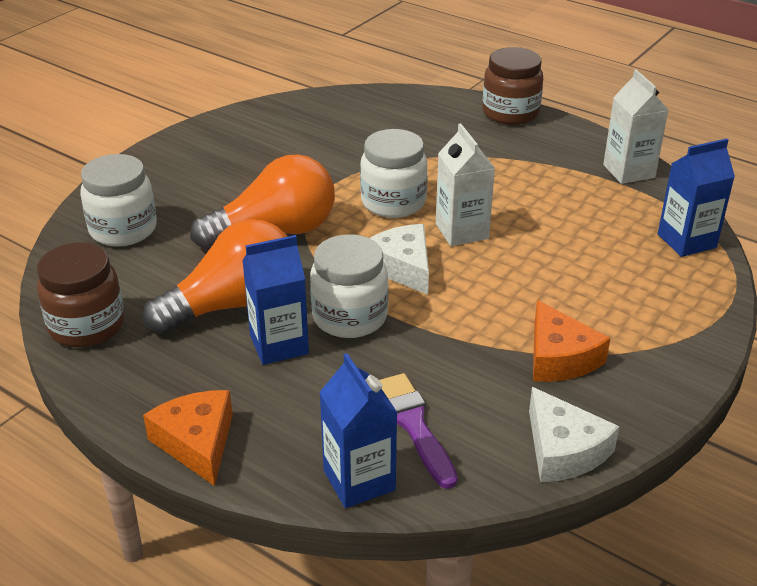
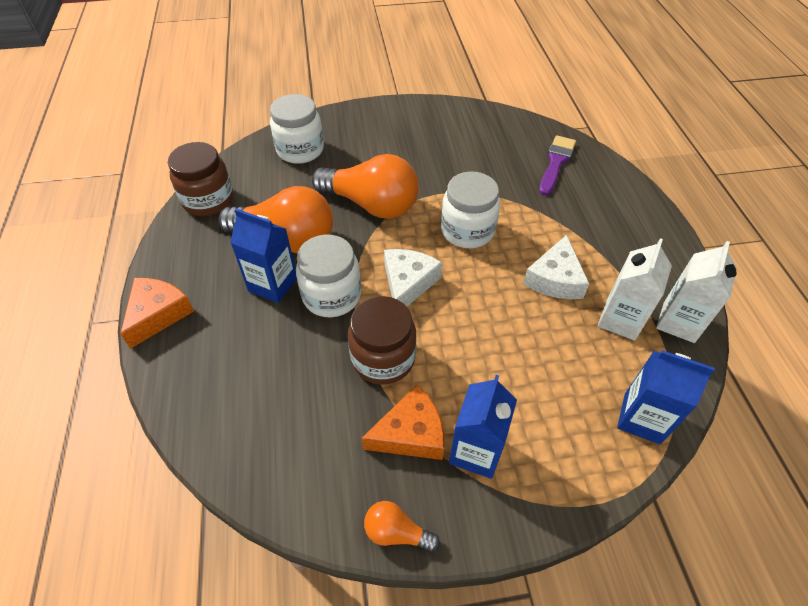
camera: 45 degrees right, 15 degrees up
blue carton [319,353,398,508] -> blue carton moved to [449,375,517,479]
purple brush [379,373,458,489] -> purple brush moved to [539,135,576,196]
white carton [436,123,495,246] -> white carton moved to [598,238,672,340]
brown jar [482,47,543,125] -> brown jar moved to [348,296,417,384]
white cheese [529,387,620,482] -> white cheese moved to [523,235,589,299]
orange cheese [533,300,610,382] -> orange cheese turned 135 degrees counterclockwise [362,384,444,460]
none -> orange light bulb [364,501,440,552]

